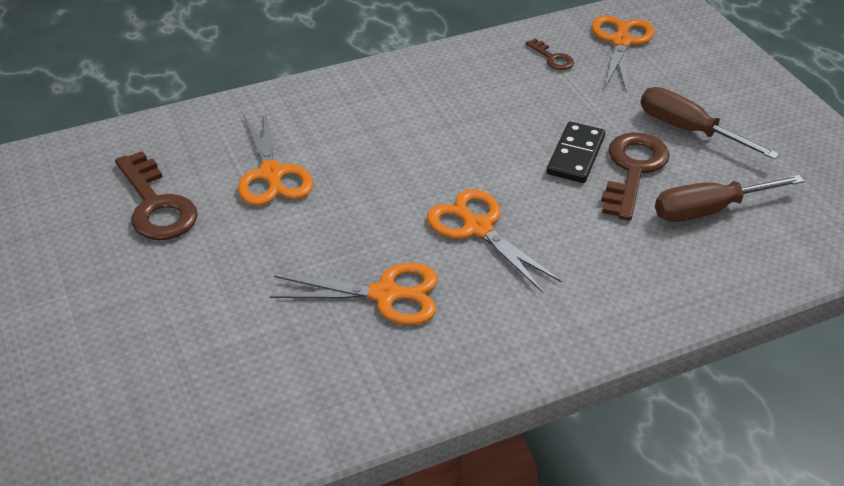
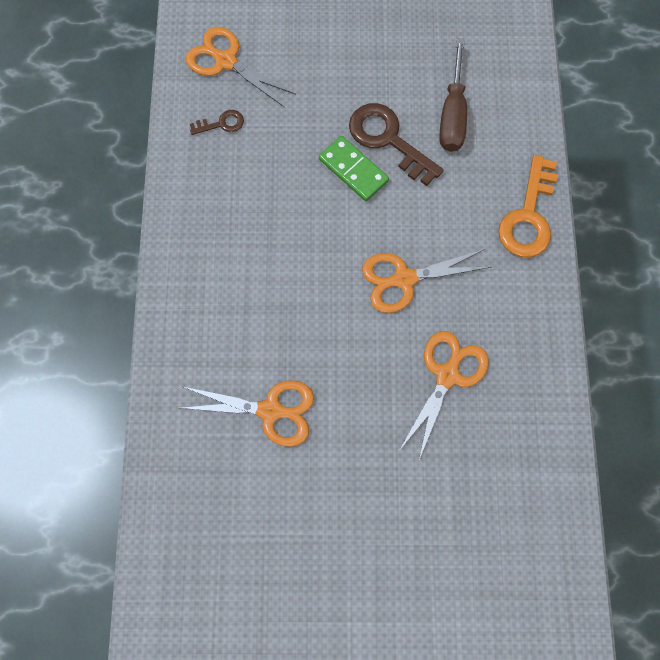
camera: 65 degrees left, 30 degrees up
brown key [115,151,198,240] -> none
black domino [547,122,605,183] -> green domino [319,136,389,201]
brown screwdriver [640,87,779,160] -> none
none -> orange key [498,155,558,257]

